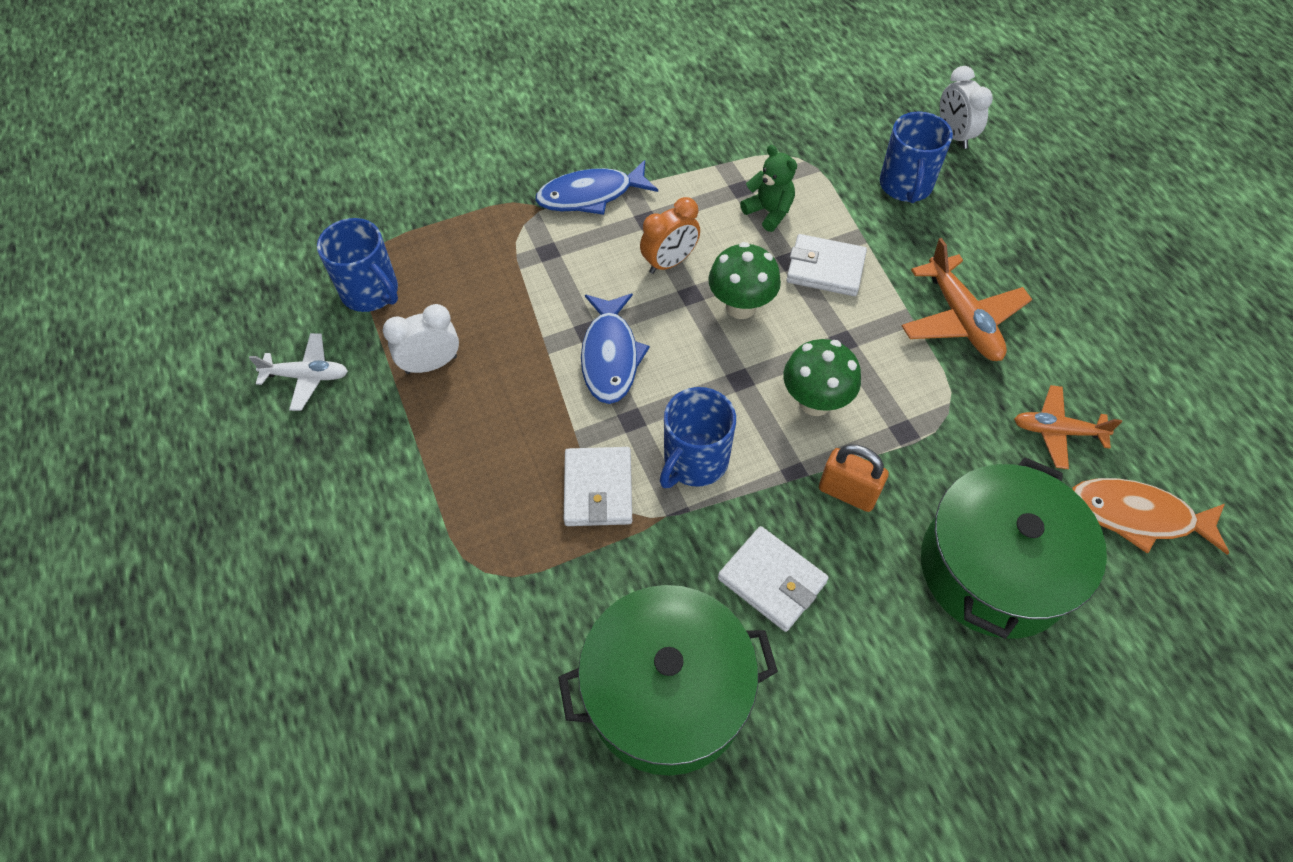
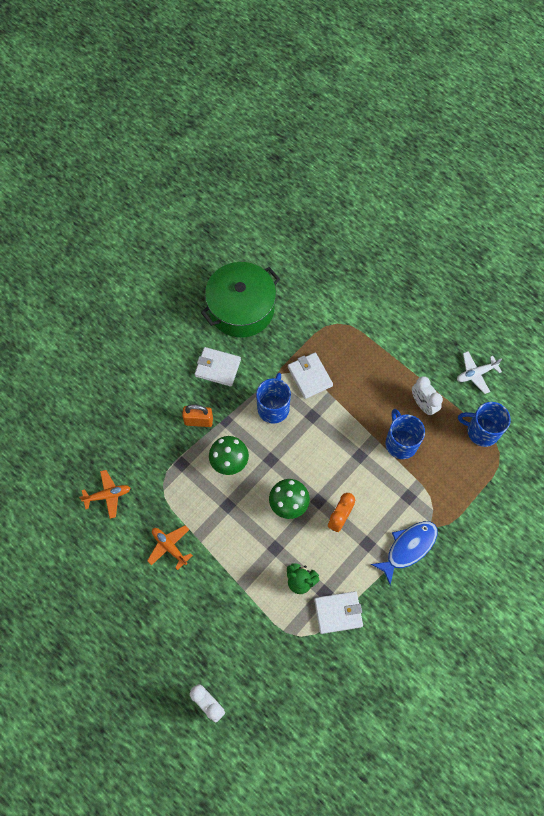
camera: 155 degrees right, 10 degrees up
white clock [383,304,459,374] -> white clock turned 105 degrees clockwise [412,376,443,416]
blue fish [581,293,650,404] -> none
white wallet [786,234,867,296] -> white wallet moved to [314,591,363,634]
blue mug [880,112,953,203] -> blue mug moved to [385,409,425,459]
orange plane [902,238,1032,361] -> orange plane [147,525,193,570], size x0.65
green pot [921,457,1107,639] -> none
orange fish [1072,478,1229,555] -> none

